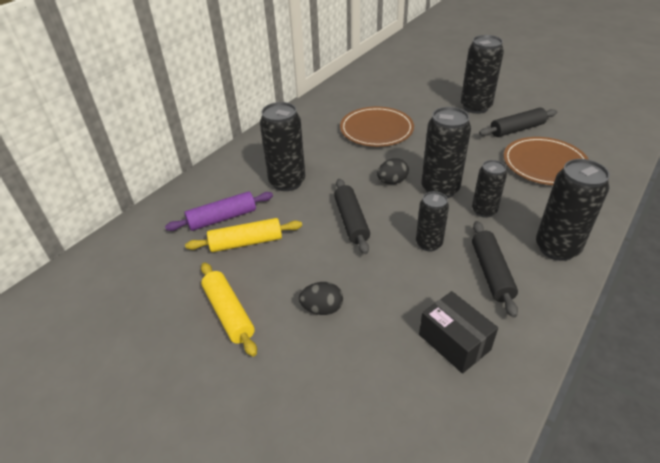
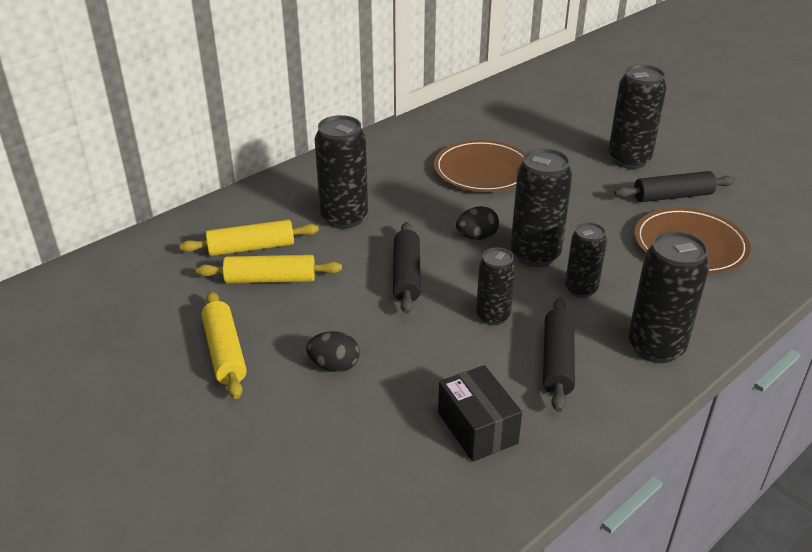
camera: 10 degrees right, 5 degrees down
purple rolling pin [165,191,273,231] -> yellow rolling pin [179,220,319,256]

